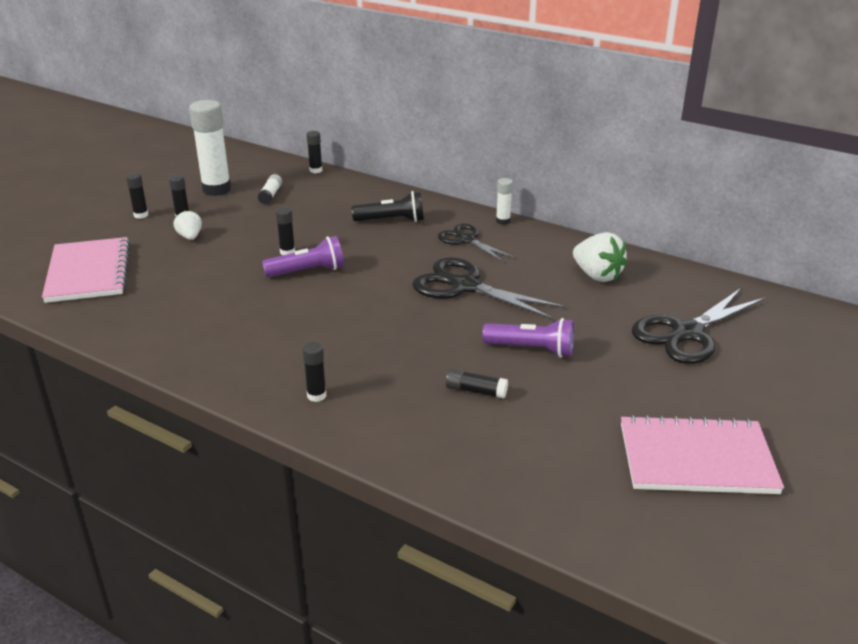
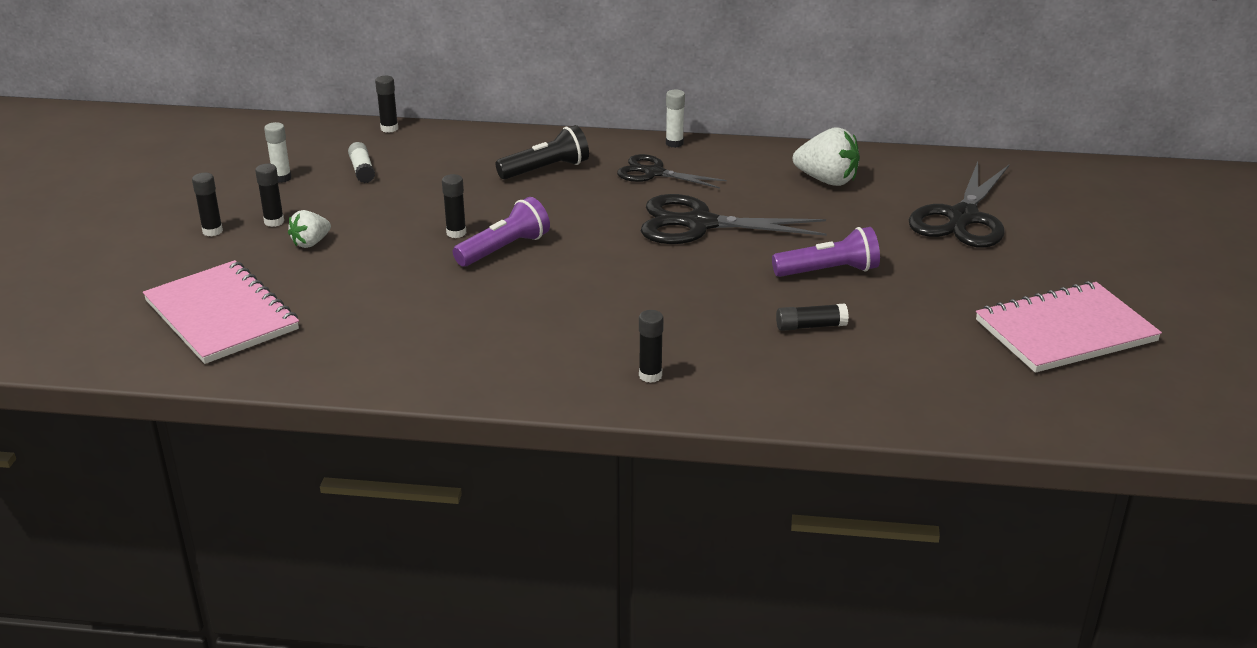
camera: 25 degrees left, 0 degrees up
white strawberry [173,210,202,240] -> white strawberry turned 90 degrees counterclockwise [288,210,331,248]
white glue stick [189,100,231,196] -> white glue stick [264,122,292,183], size x0.47

